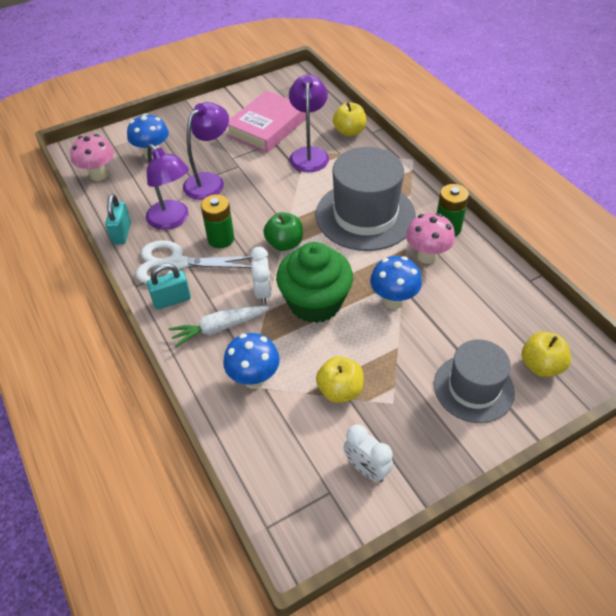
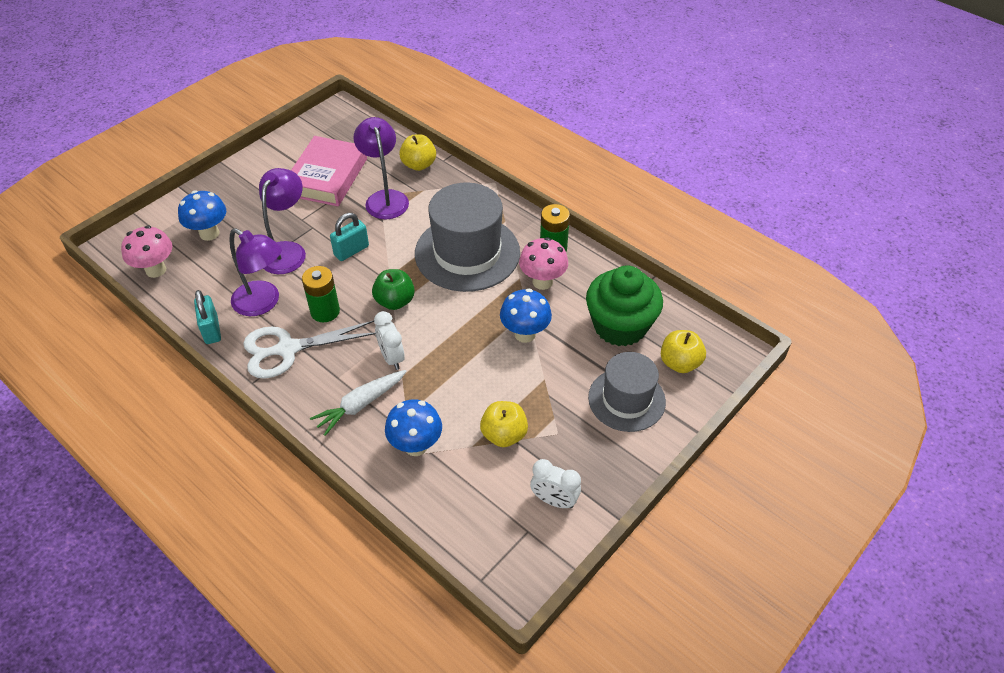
camera: 20 degrees left, 0 degrees up
turquoise padlock [147,263,191,310] -> turquoise padlock moved to [330,213,369,261]
green cupcake [276,242,353,323] -> green cupcake moved to [586,265,663,346]

